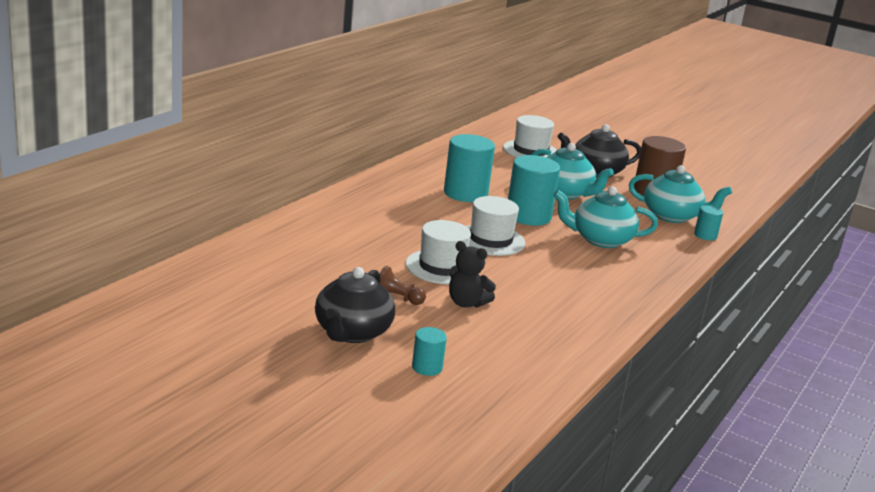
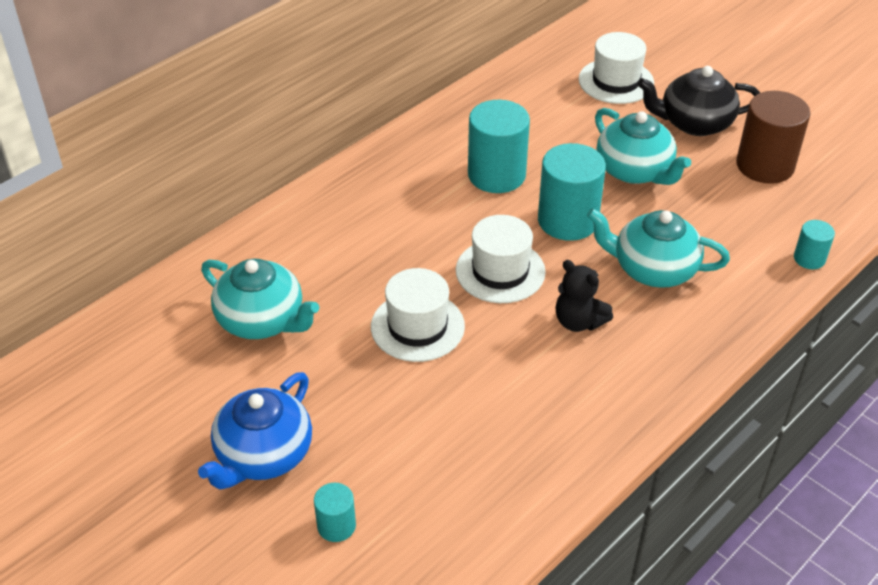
camera: 15 degrees right, 20 degrees up
black teapot [315,267,395,343] -> blue teapot [198,372,312,490]
brown pawn [380,266,426,305] -> none
black teddy bear [449,241,496,308] -> black teddy bear moved to [555,260,613,332]
turquoise teapot [629,165,732,223] -> turquoise teapot moved to [201,259,319,339]

